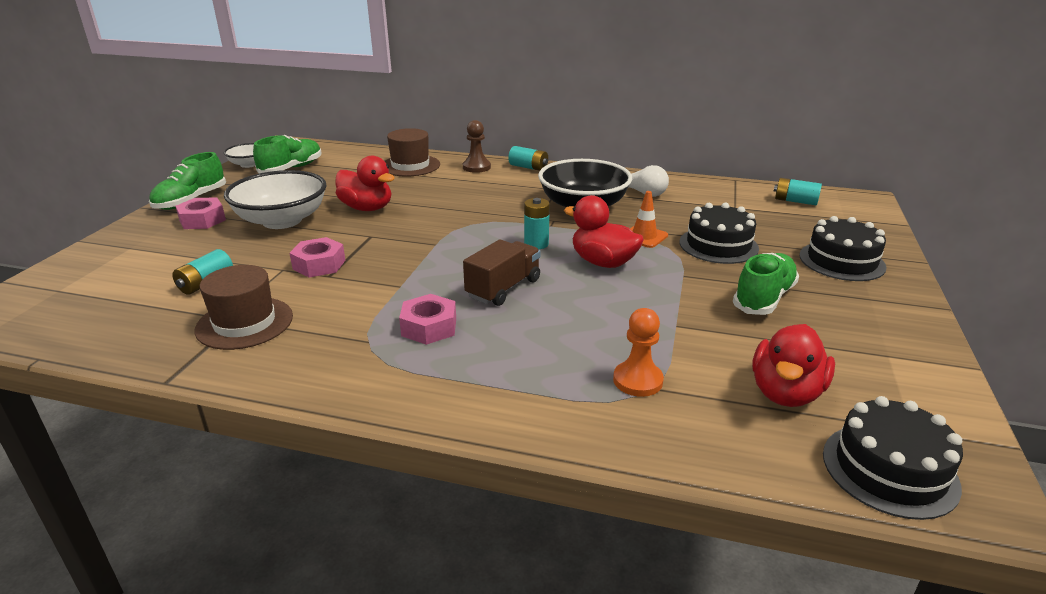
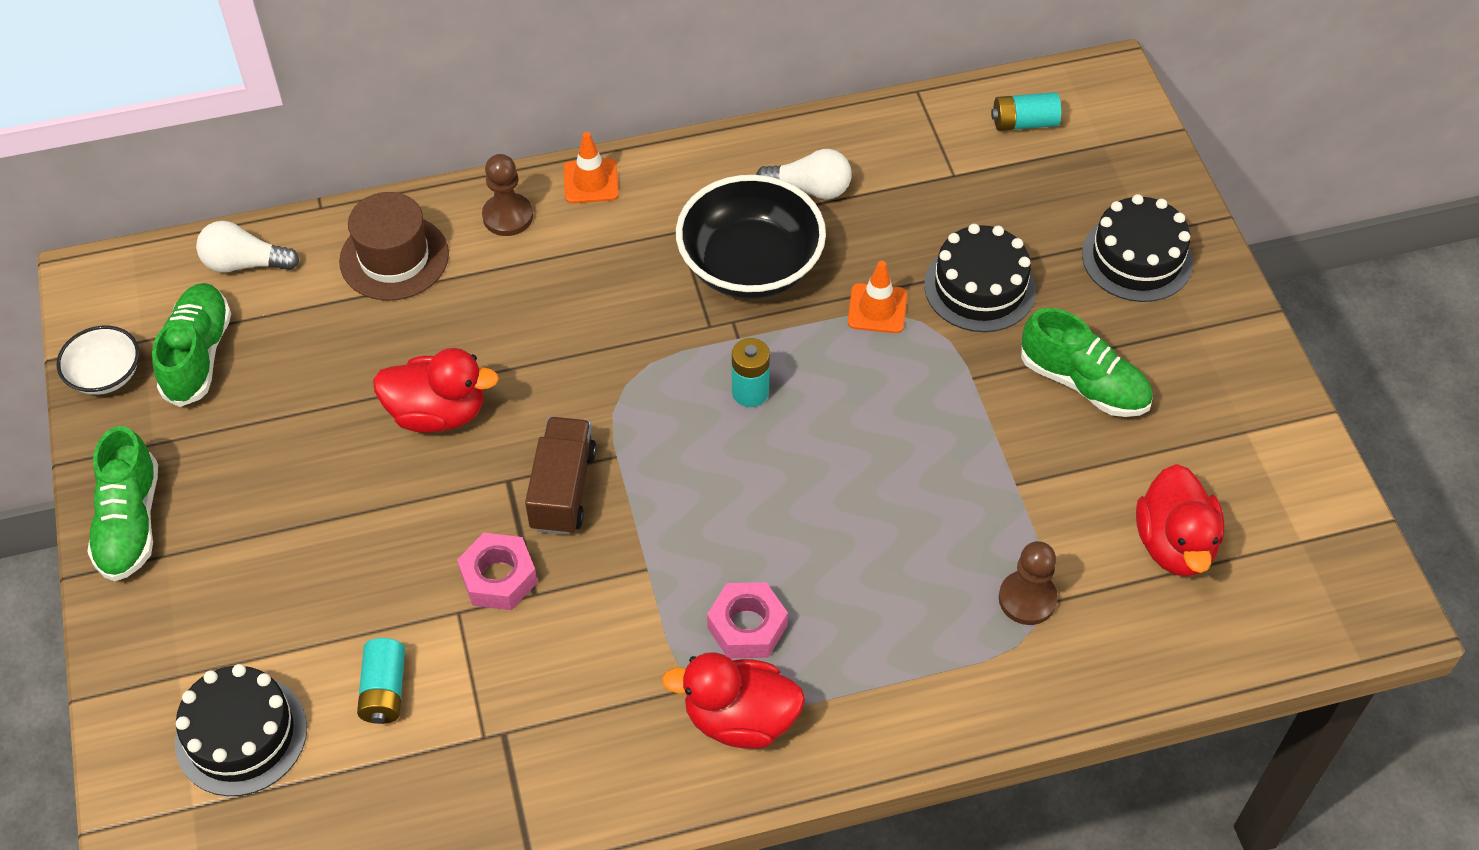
camera: 30 degrees left, 25 degrees up
pink nut [175,197,226,229] -> none
brown hat [195,265,293,350] -> none
white bowl [224,170,327,229] -> none
brown truck [463,239,541,306] -> brown truck moved to [525,417,597,535]
turquoise battery [508,146,548,171] -> orange traffic cone [563,132,619,203]
red duck [564,195,644,268] -> red duck moved to [662,652,805,749]
orange pawn [613,308,664,397] -> brown pawn [999,541,1058,625]
green shoe [733,253,799,315] -> green shoe turned 120 degrees clockwise [1021,308,1153,417]
black cake [823,396,963,520] -> black cake moved to [175,664,307,796]
none -> white light bulb [196,221,299,273]

